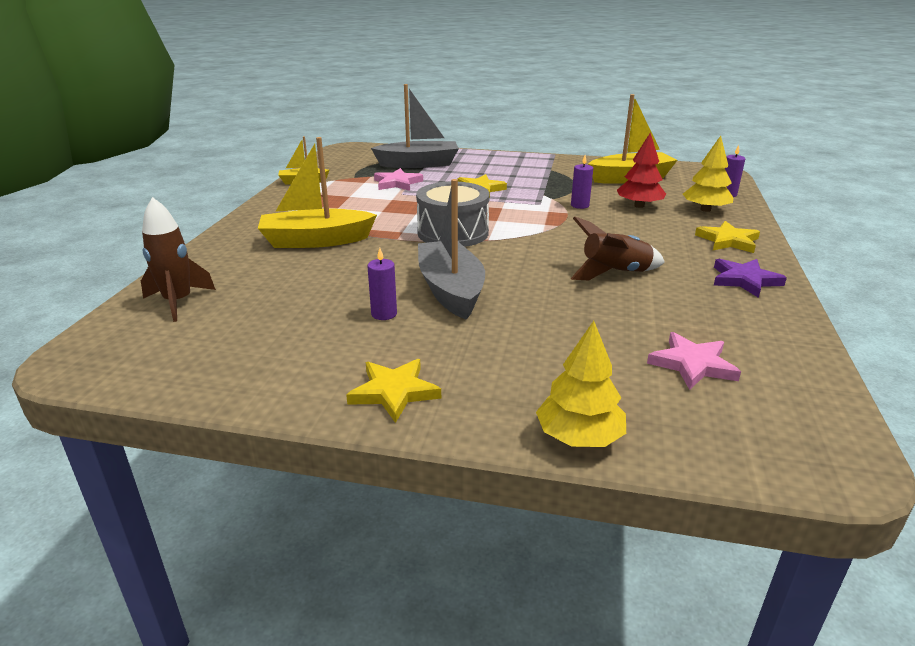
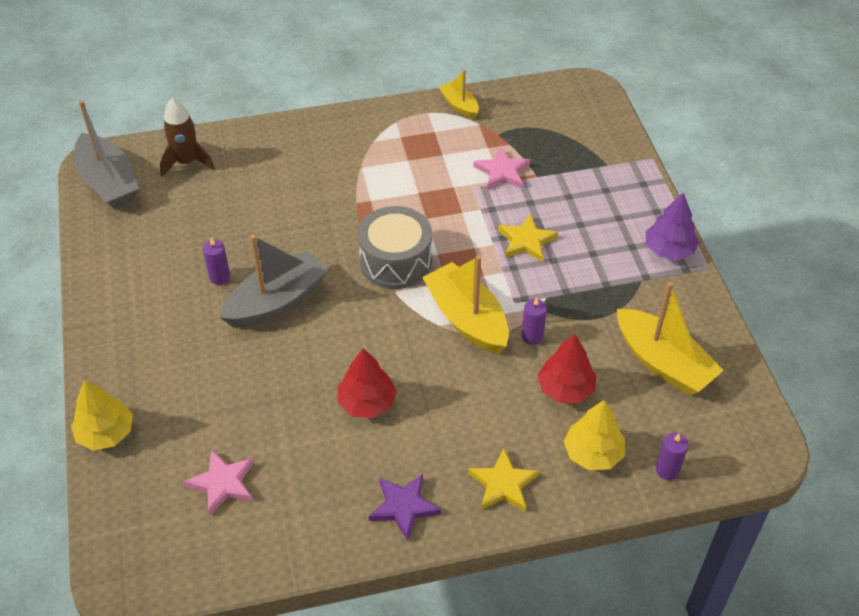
camera: 65 degrees right, 20 degrees up
yellow boat [258,137,377,248] -> yellow boat moved to [422,255,509,354]
yellow star [346,359,441,423] -> none
grey boat [371,84,459,168] -> grey boat moved to [74,100,139,209]
brown rocket [570,216,665,280] -> red tree [338,348,397,418]
none -> purple tree [646,193,699,260]

